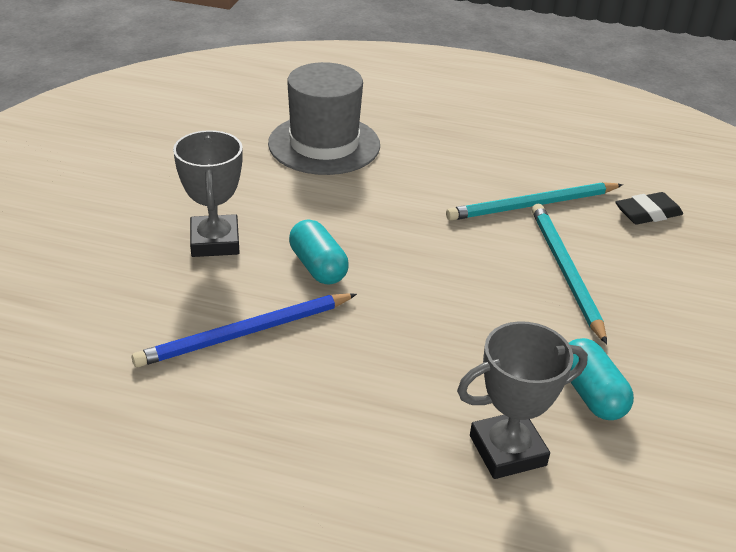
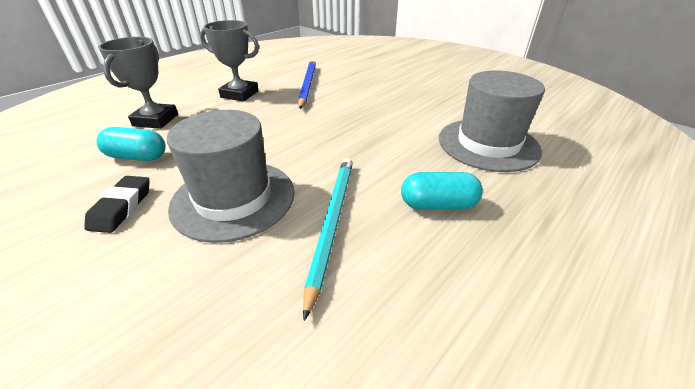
camera: 120 degrees right, 0 degrees up
grey trophy [173,130,243,257] -> grey trophy moved to [200,20,259,102]
turquoise capsule [289,219,349,285] -> turquoise capsule moved to [401,172,483,210]
turquoise pencil [532,204,607,344] -> grey hat [167,110,295,243]
black eraser [615,192,683,224] -> black eraser moved to [84,176,150,233]

